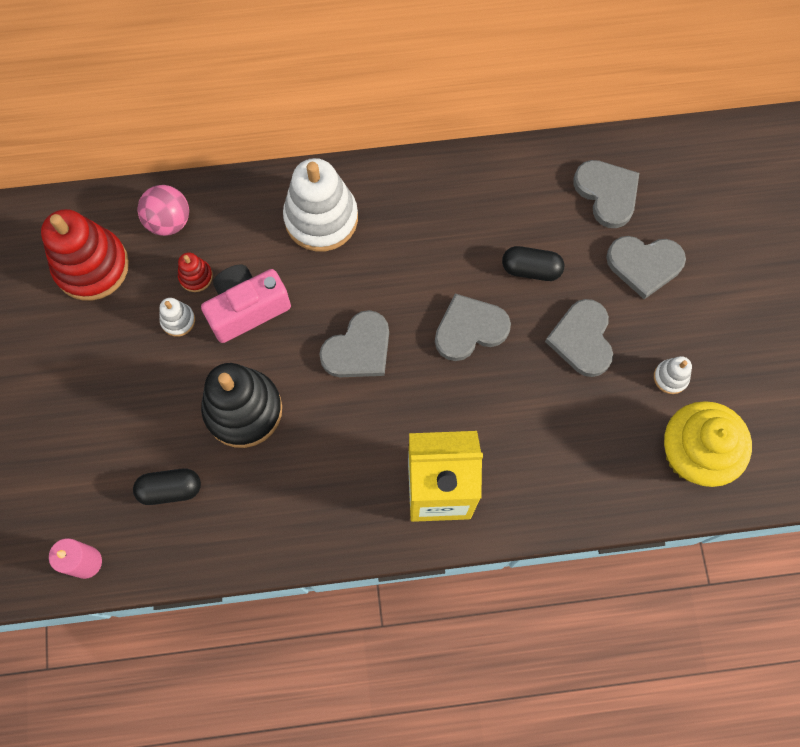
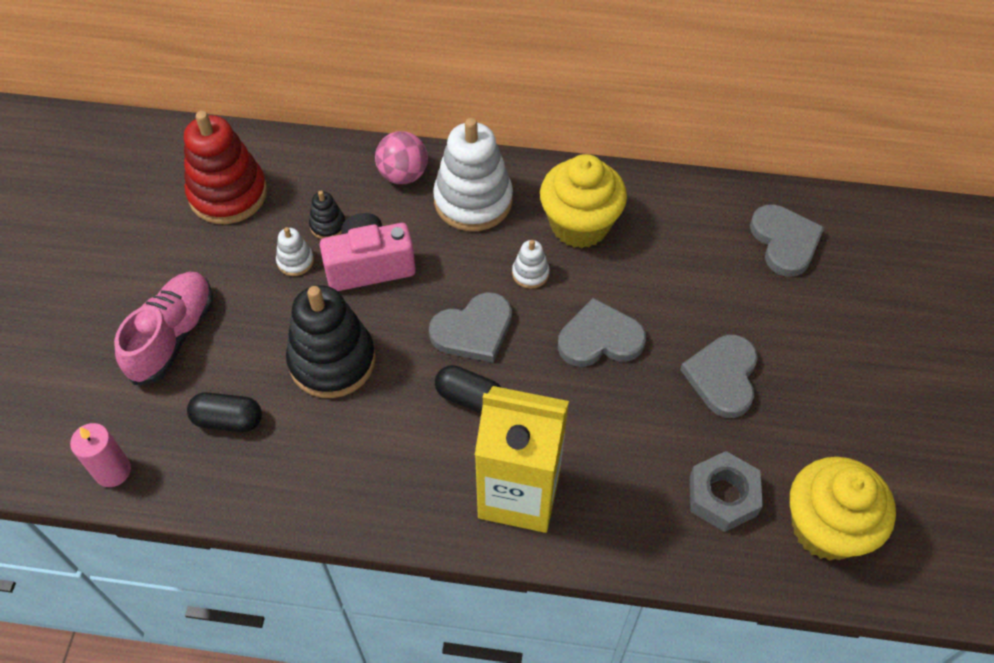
camera: 15 degrees right, 15 degrees down
pink ball [137,185,189,236] -> pink ball moved to [375,131,428,184]
red stacking toy [178,252,213,292] -> black stacking toy [309,191,345,239]
black capsule [502,246,564,281] -> black capsule moved to [435,365,502,413]
grey heart [606,236,686,299] -> none
white stacking toy [654,356,692,394] -> white stacking toy moved to [512,240,550,289]
none -> pink shoe [114,272,213,385]
none -> yellow cupcake [540,154,627,248]
none -> grey nut [690,451,763,532]

